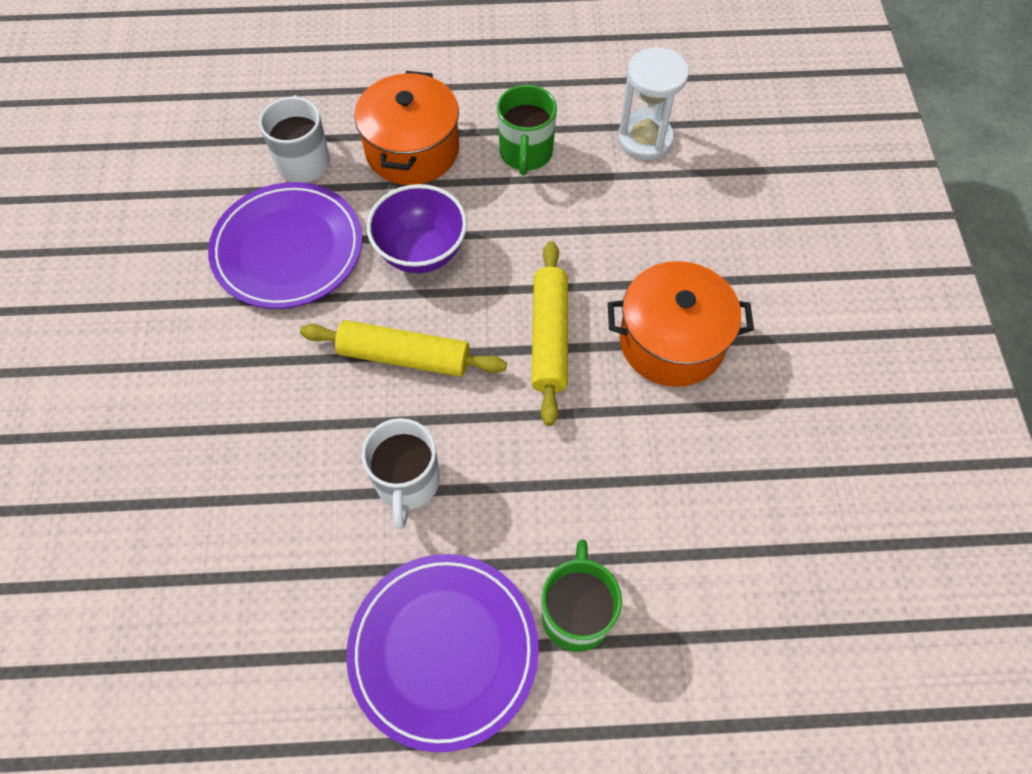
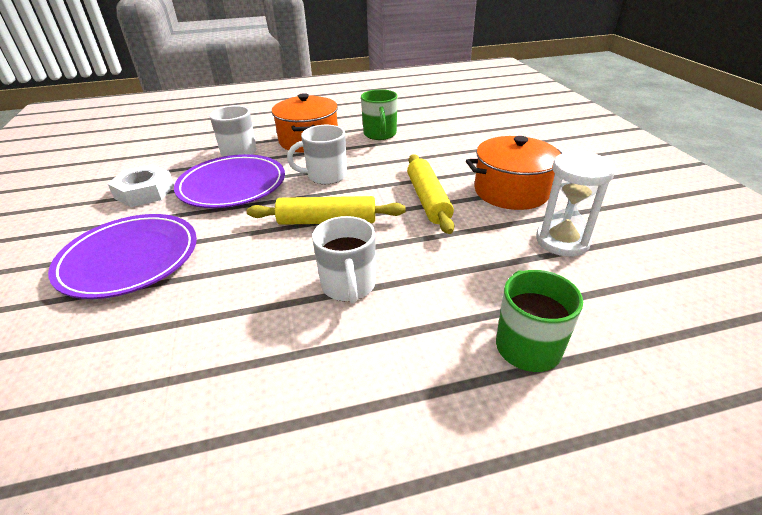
camera: 10 degrees left, 25 degrees down
purple plate [346,554,539,752] -> purple plate moved to [48,214,197,299]
purple bowl [367,184,467,273] -> white mug [287,125,347,184]
white hourglass [618,47,689,160] -> white hourglass moved to [536,151,616,257]
none -> white nut [108,164,174,207]

